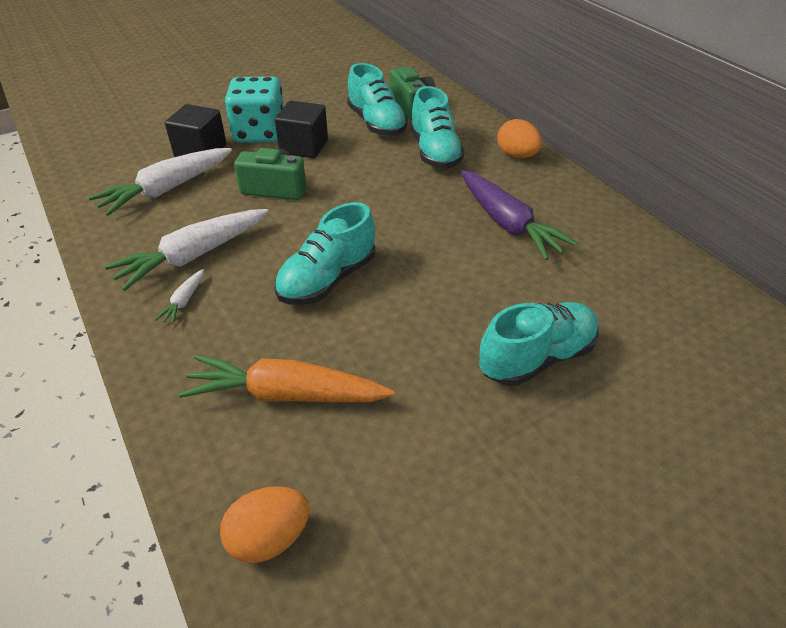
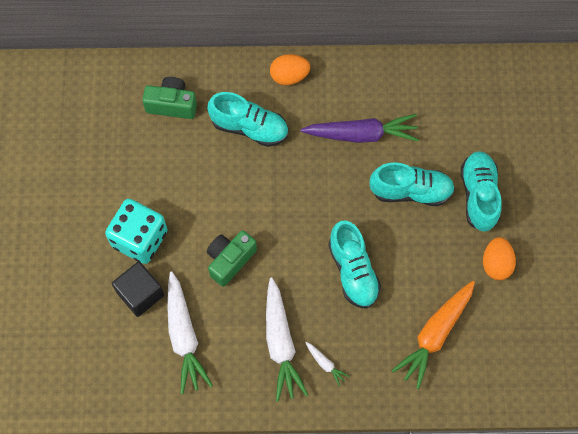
camera: 60 degrees left, 25 degrees up
orange egg [220,486,310,563] -> orange egg moved to [483,237,516,280]
black cube [275,101,328,158] -> none
turquoise shoe [347,63,408,136] -> turquoise shoe moved to [369,162,455,206]

